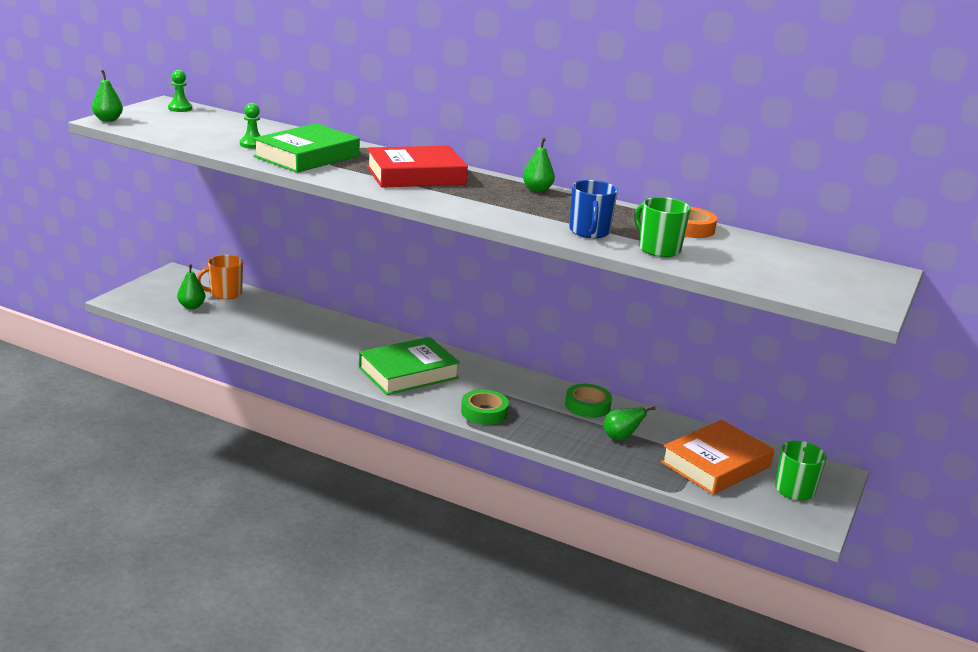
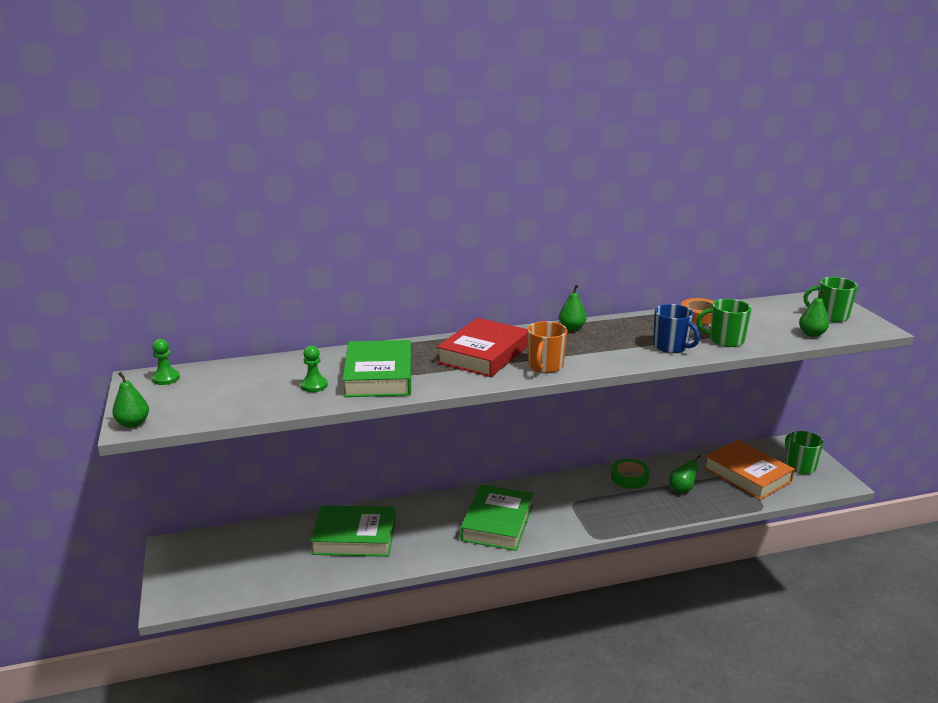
camera: 40 degrees left, 0 degrees up
green pear [177,264,206,309] -> green pear moved to [799,290,829,337]
orange mug [197,255,243,299] -> orange mug moved to [527,321,567,373]
green tape [461,390,509,425] -> none
orange book [661,420,774,495] -> orange book turned 45 degrees counterclockwise [704,440,795,500]
none -> green book [310,505,396,557]
none -> green mug [803,277,858,322]

